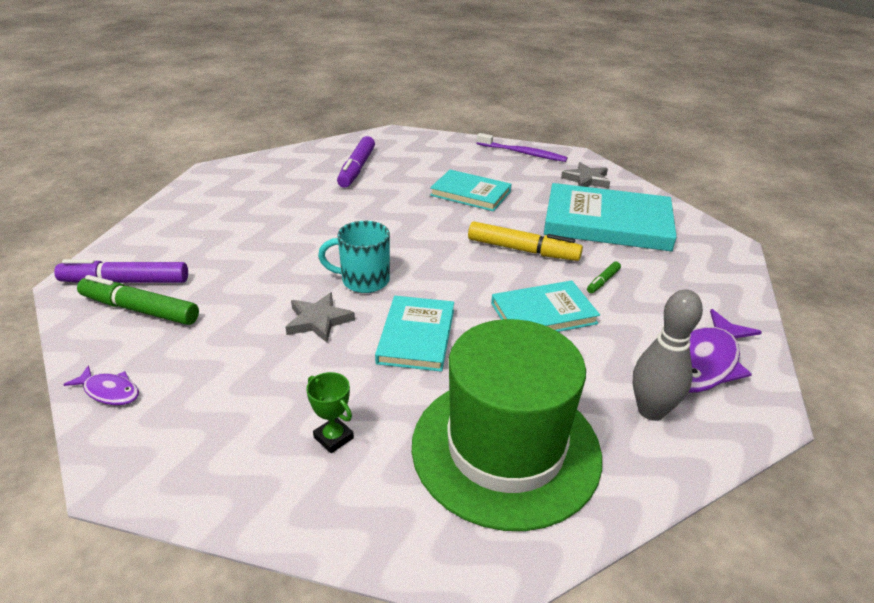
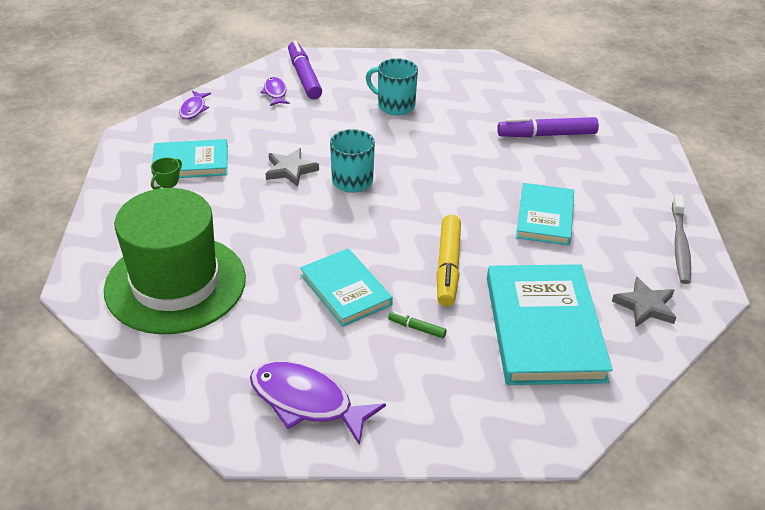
camera: 75 degrees right, 5 degrees up
green marker [77,275,199,325] -> purple fish [260,77,290,106]
turquoise book [375,296,454,372] -> turquoise book moved to [151,139,228,178]
purple toothbrush [477,133,568,162] -> grey toothbrush [672,195,691,284]
grey bowling pin [633,290,703,421] -> none
none -> turquoise mug [366,58,418,116]

